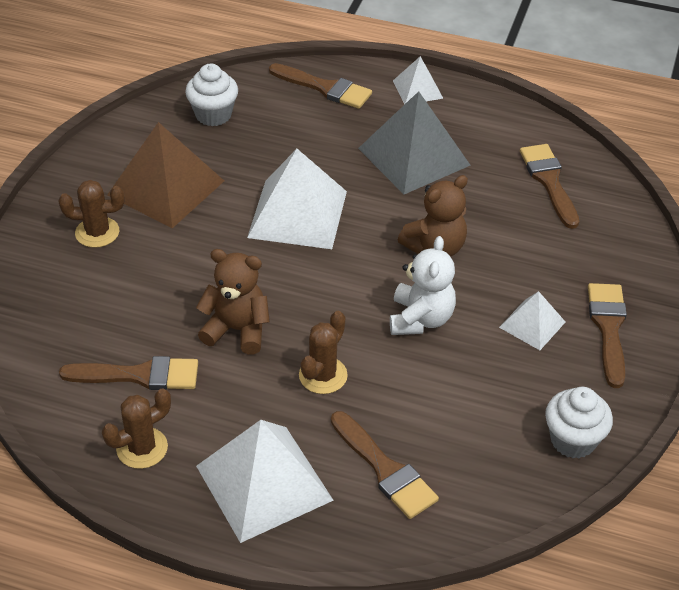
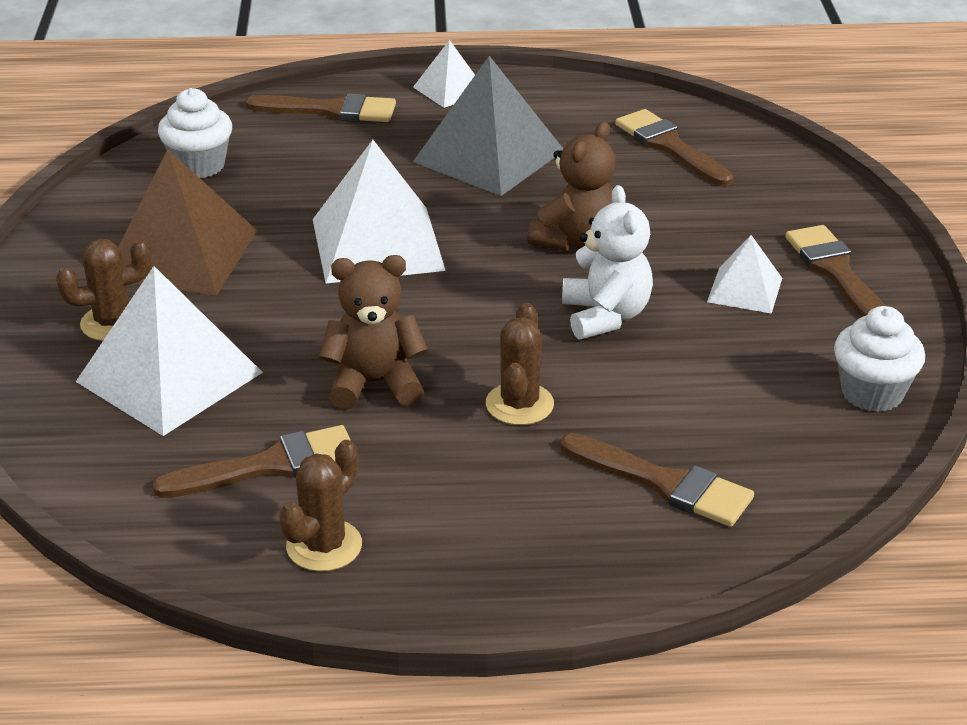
camera: 20 degrees left, 10 degrees down
white pyramid [196,420,334,543] -> white pyramid moved to [76,266,263,436]

